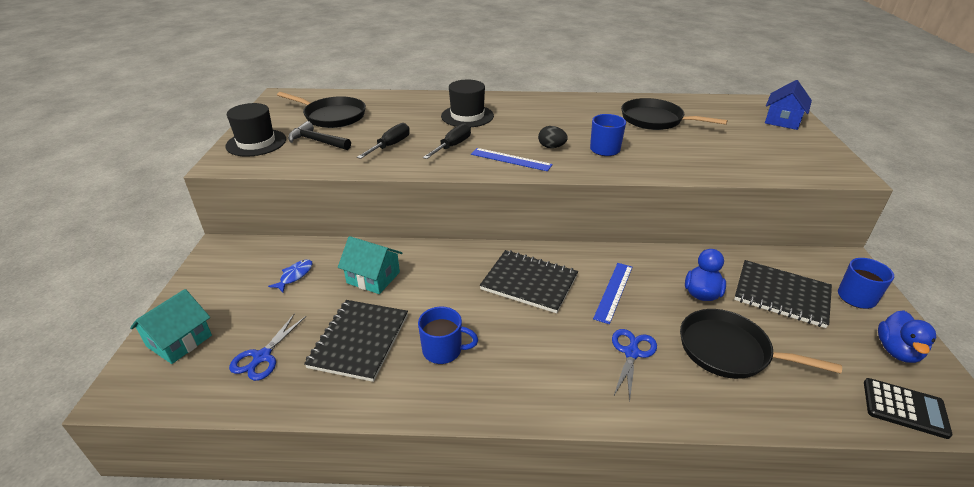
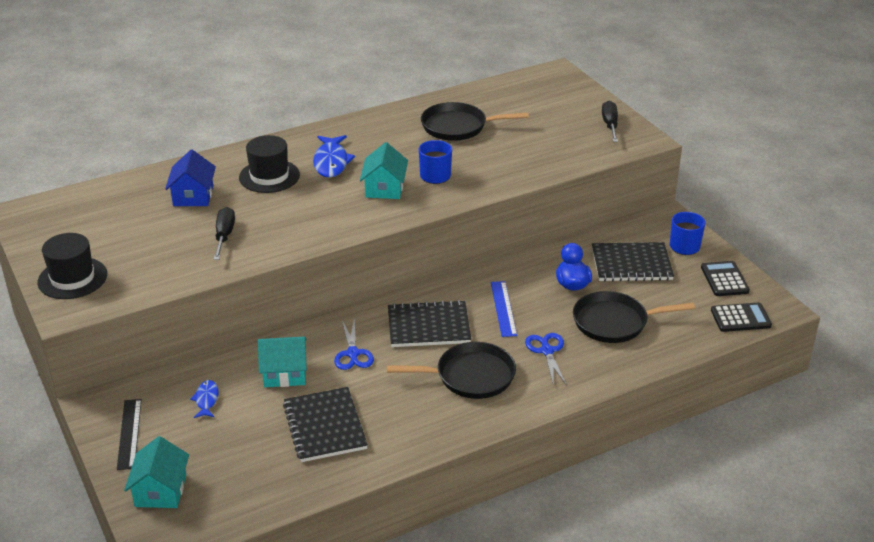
camera: 30 degrees left, 0 degrees up
blue scissors [229,313,306,381] -> blue scissors moved to [334,318,374,370]
black pan [277,92,366,128] -> black pan moved to [387,342,516,399]
black hammer [288,121,351,150] -> none
blue mug [418,307,478,364] -> none
black screwdriver [423,123,471,159] -> black screwdriver moved to [602,101,618,142]
blue ruler [471,148,553,171] -> none
black egg [538,126,568,148] -> turquoise house [360,142,408,199]
blue house [765,80,812,130] -> blue house moved to [165,150,216,206]
blue duck [878,310,936,363] -> black calculator [701,261,750,296]
none -> black ruler [117,399,142,470]
none -> blue fish [313,135,355,178]

